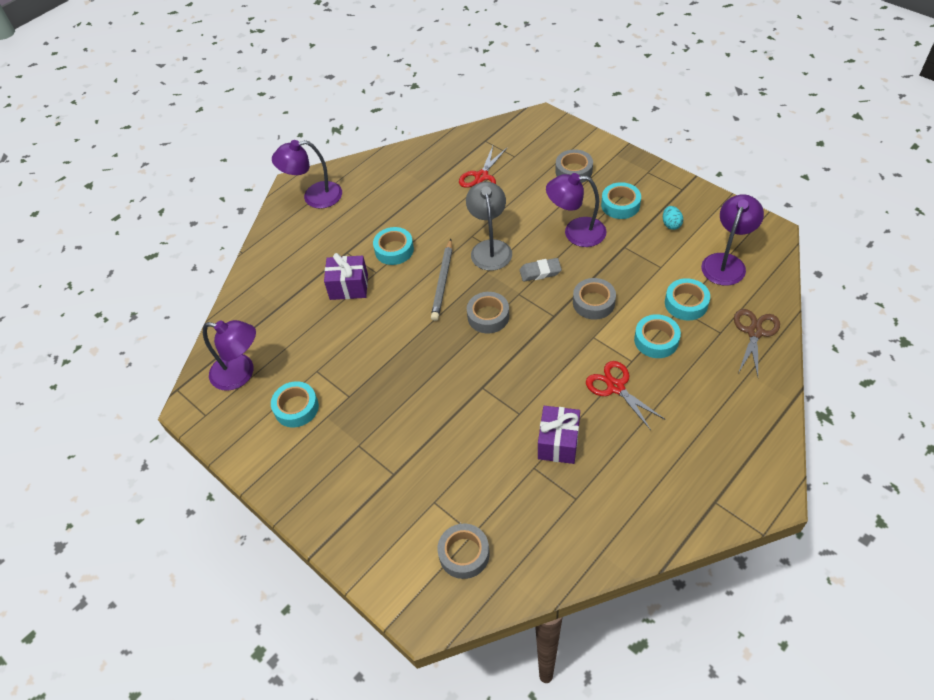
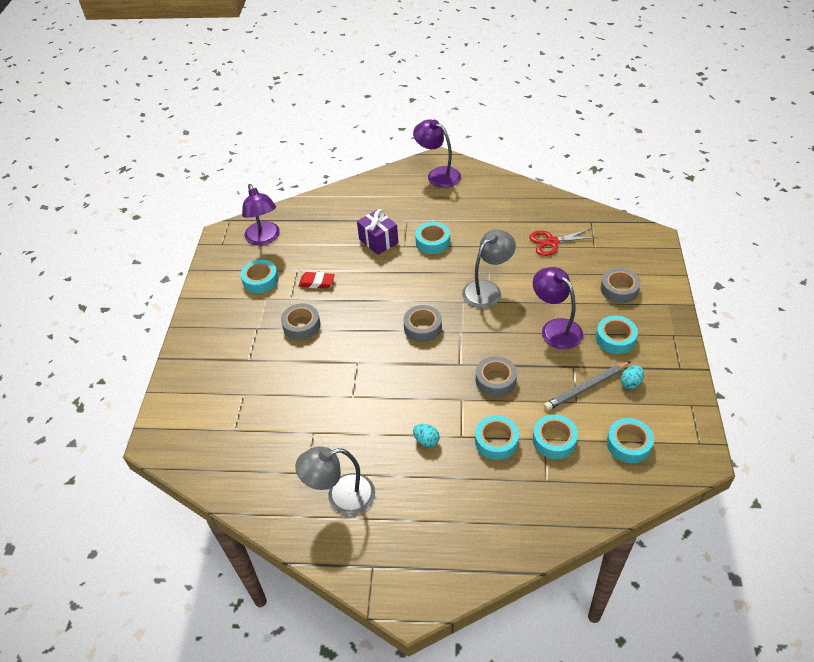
camera: 50 degrees right, 5 degrees down
grey pencil [431,239,452,321] -> grey pencil moved to [544,361,631,411]
grey tape [437,524,490,579] -> grey tape moved to [281,303,320,340]
grey eraser [520,258,562,282] -> none
purple gift [538,406,580,464] -> none
red scissors [586,361,666,430] -> turquoise egg [413,424,440,447]
purple lamp [701,194,764,286] -> turquoise tape [607,418,654,463]
brown scissors [734,309,780,377] -> none
none -> grey lamp [295,446,375,515]
none -> red eraser [299,272,335,289]

